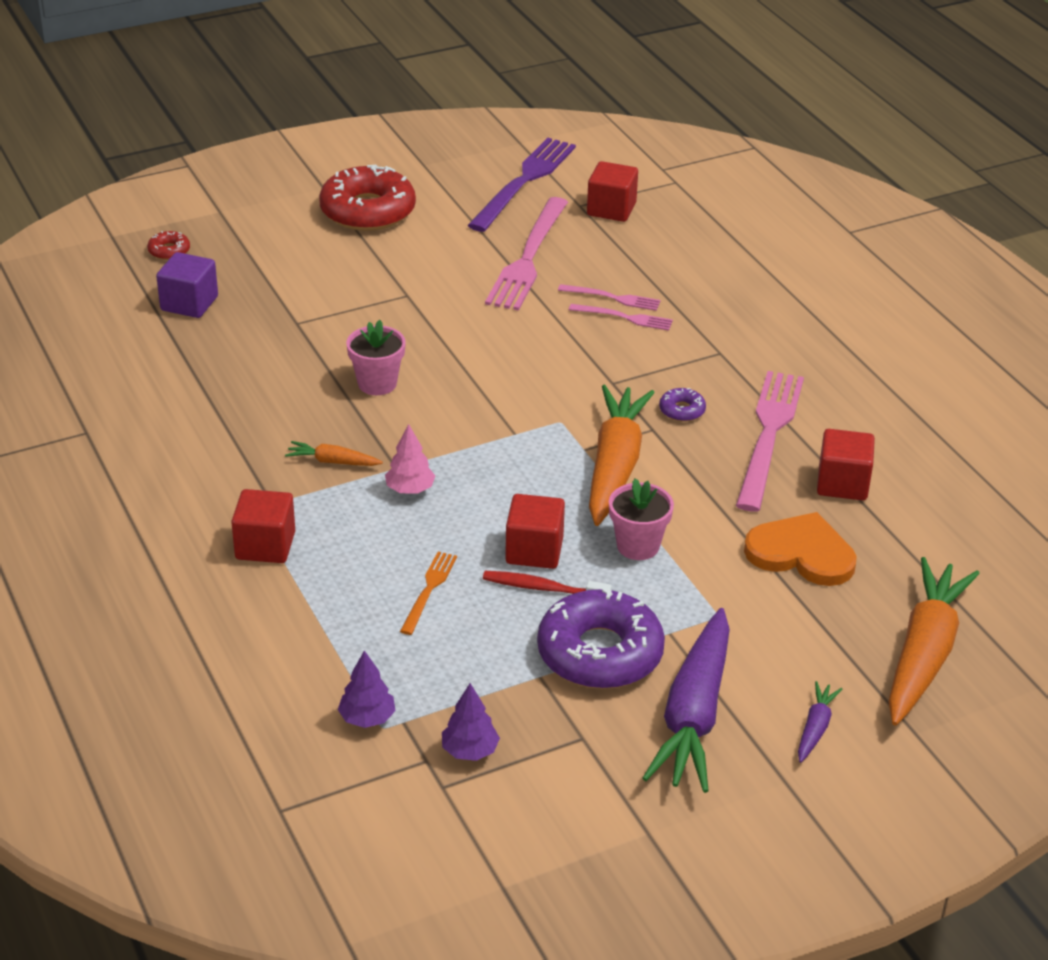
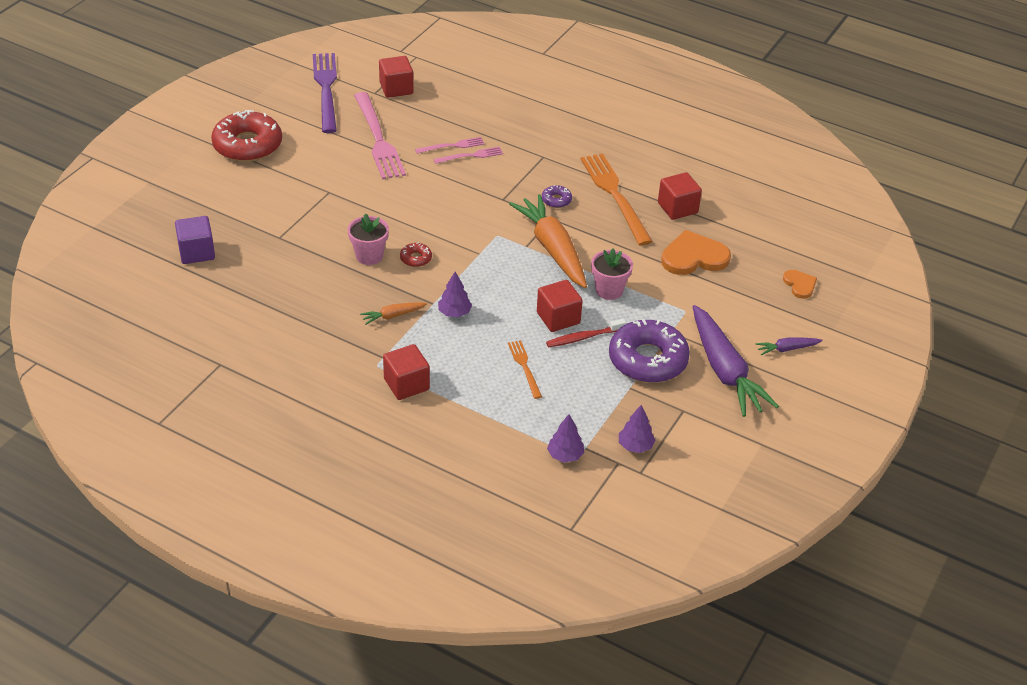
camera: 35 degrees left, 5 degrees up
red donut [147,231,190,260] -> red donut moved to [400,242,432,267]
pink tree [385,424,436,494] -> purple tree [438,272,472,317]
pink fork [736,371,804,512] -> orange fork [580,153,653,245]
purple carrot [798,681,842,763] -> purple carrot turned 90 degrees counterclockwise [755,337,823,355]
orange carrot [888,557,980,726] -> orange heart [783,270,817,299]

